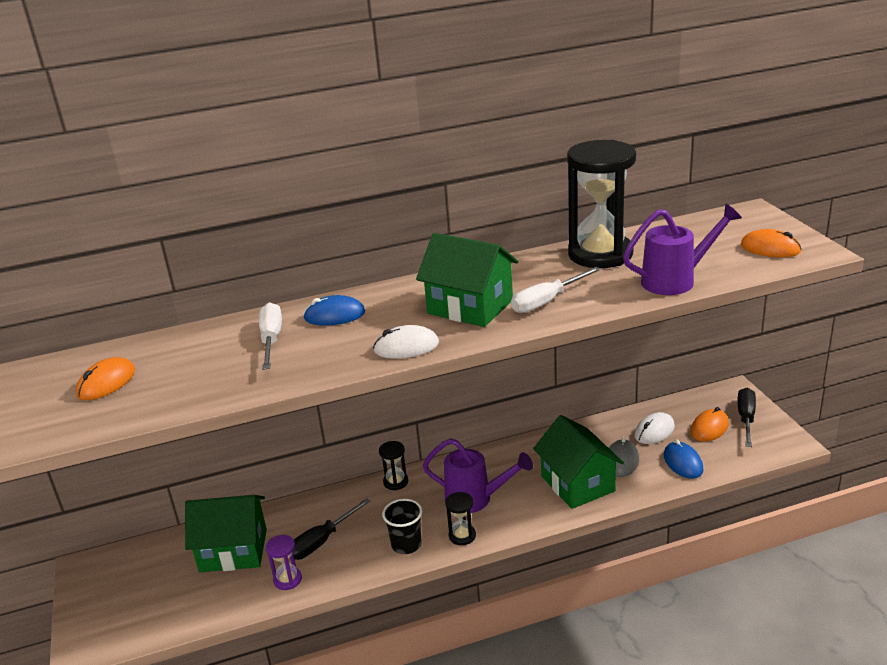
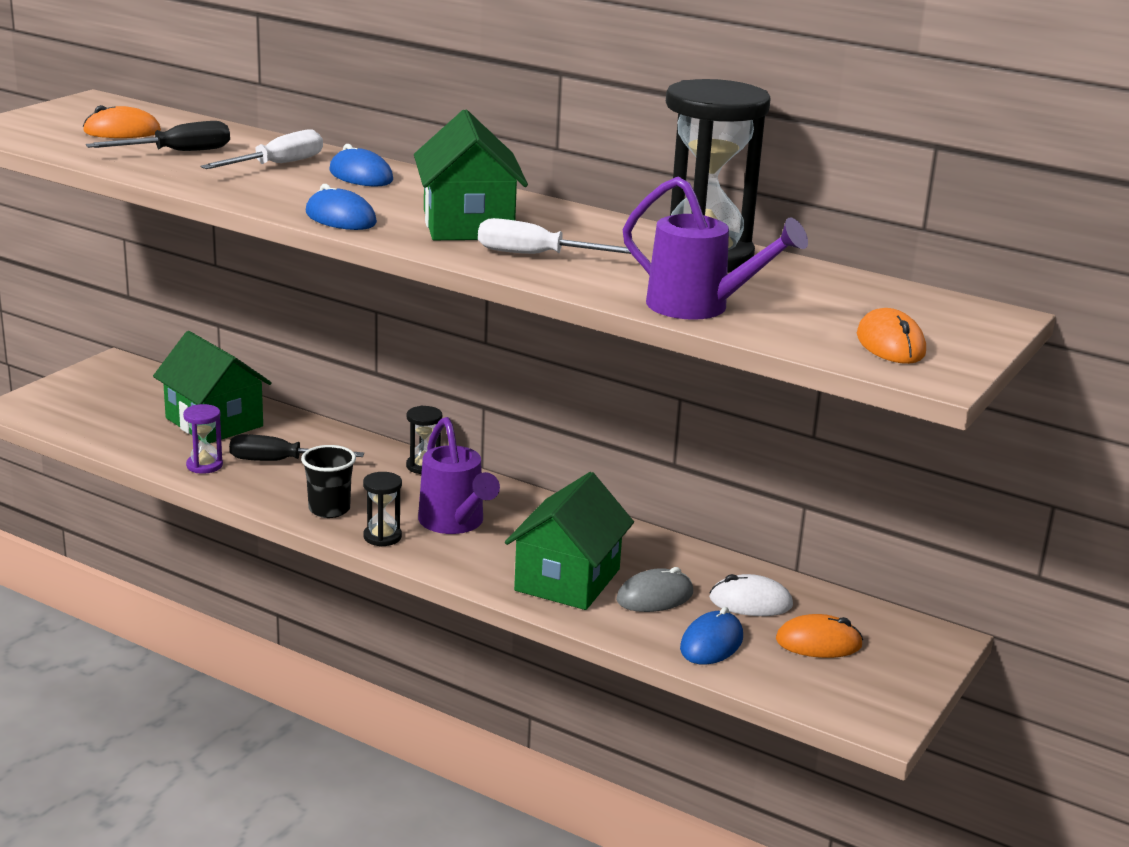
camera: 45 degrees right, 5 degrees down
white mouse [373,325,439,359] -> blue mouse [306,184,377,230]
black screwdriver [737,388,756,447] -> black screwdriver moved to [86,121,230,151]

